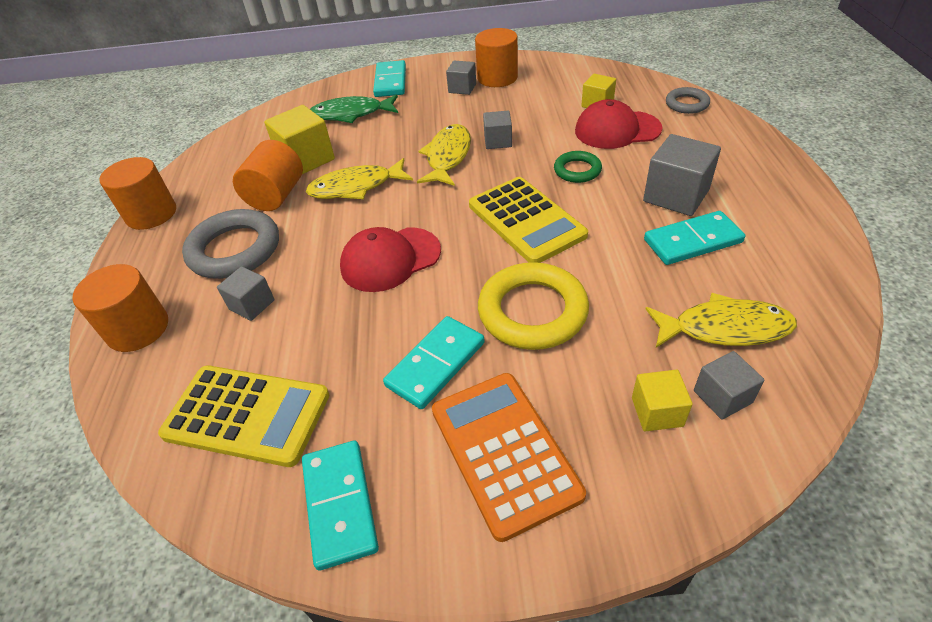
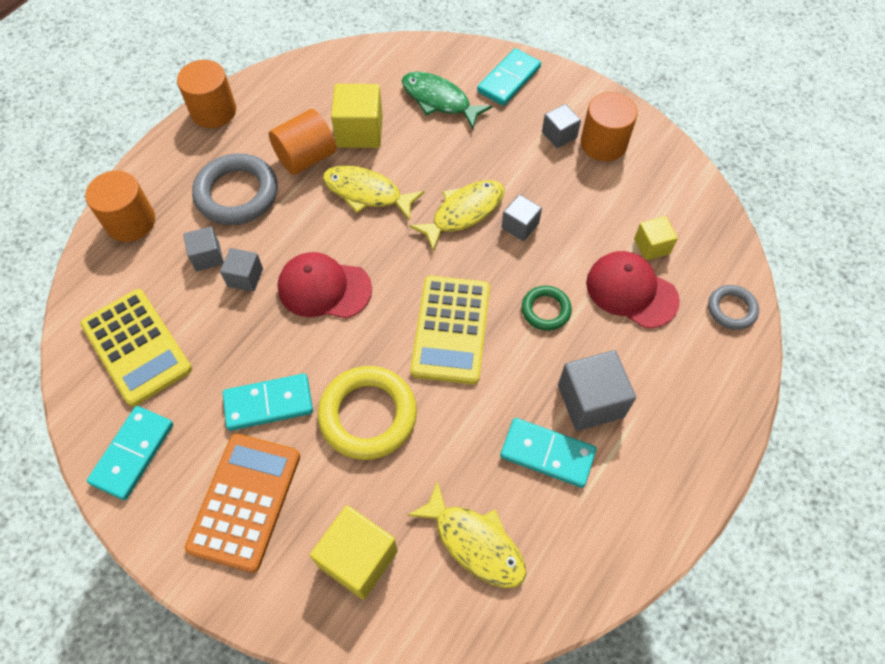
camera: 35 degrees right, 15 degrees up
yellow cube [632,370,693,432] -> yellow cube [310,505,398,600], size x1.69
grey cube [694,351,765,420] -> grey cube moved to [220,248,263,292]

